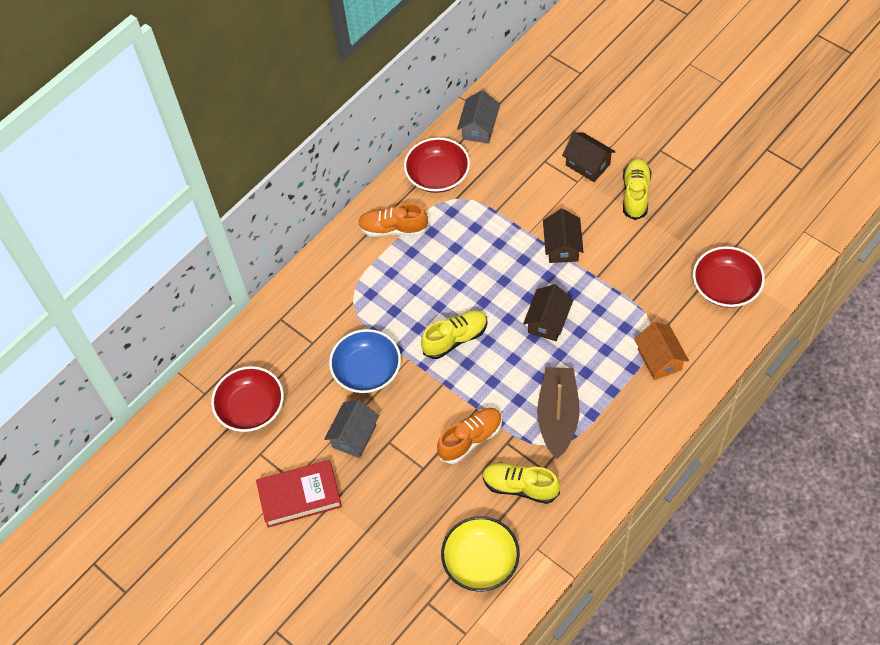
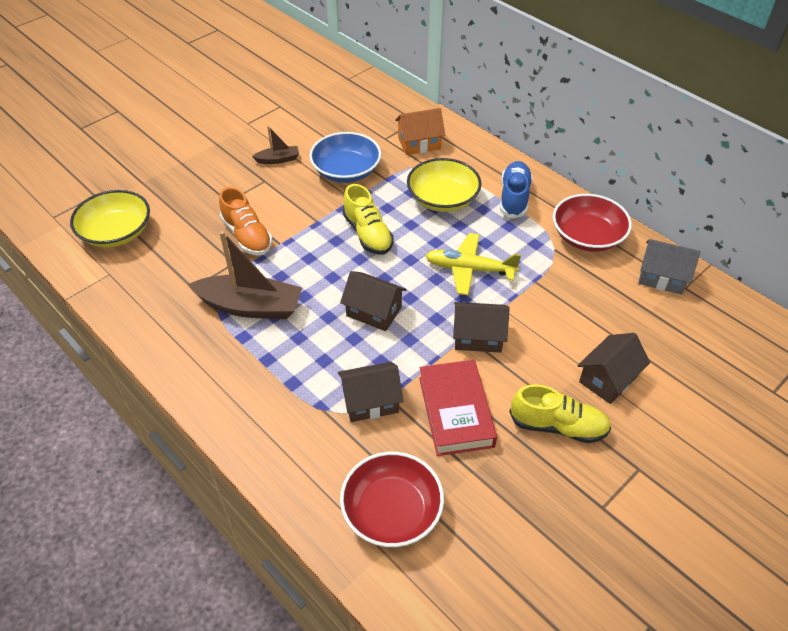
camera: 90 degrees right, 10 degrees down
red bowl [211,366,284,432] -> none
red book [256,460,342,528] -> red book moved to [419,360,497,456]
grey house [324,400,379,458] -> brown boat [252,126,299,164]
orange shoe [358,203,429,237] -> blue shoe [500,161,533,219]
yellow shoe [482,462,560,504] -> none
orange house [634,322,689,380] -> orange house moved to [395,108,445,155]
none -> brown house [338,362,404,422]
none -> yellow bowl [407,158,481,212]
none -> yellow plane [425,233,521,295]

